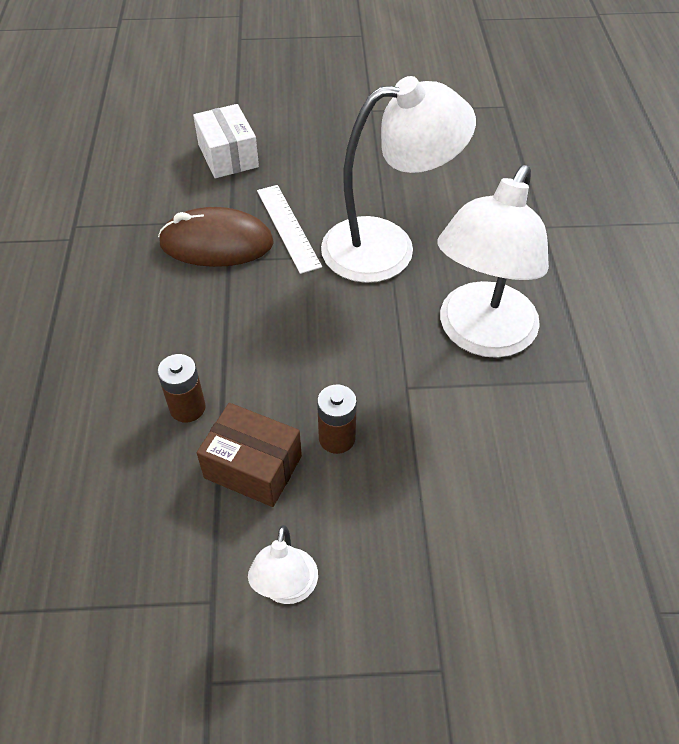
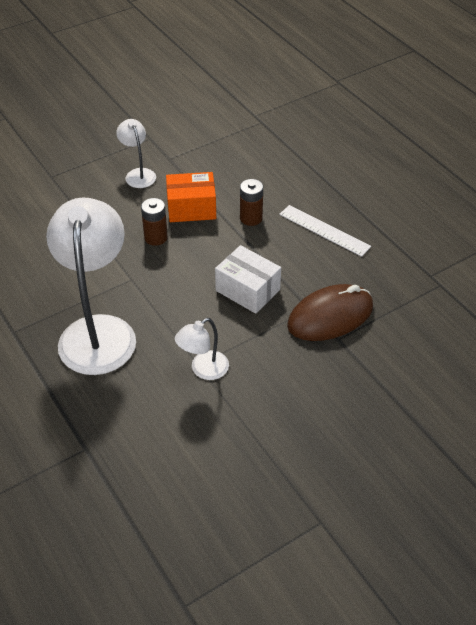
camera: 150 degrees right, 5 degrees down
white box [193,104,259,178] -> white box moved to [215,245,281,314]
brown box [197,403,302,507] -> orange box [166,172,216,222]
white ruler [257,185,322,274] -> white ruler moved to [279,205,371,257]
white lamp [321,76,476,283] -> white lamp [175,318,229,380], size x0.47

